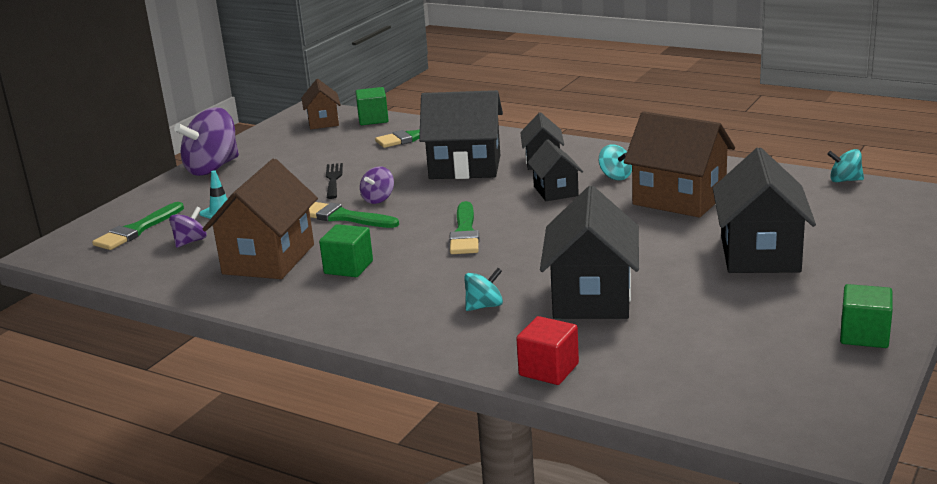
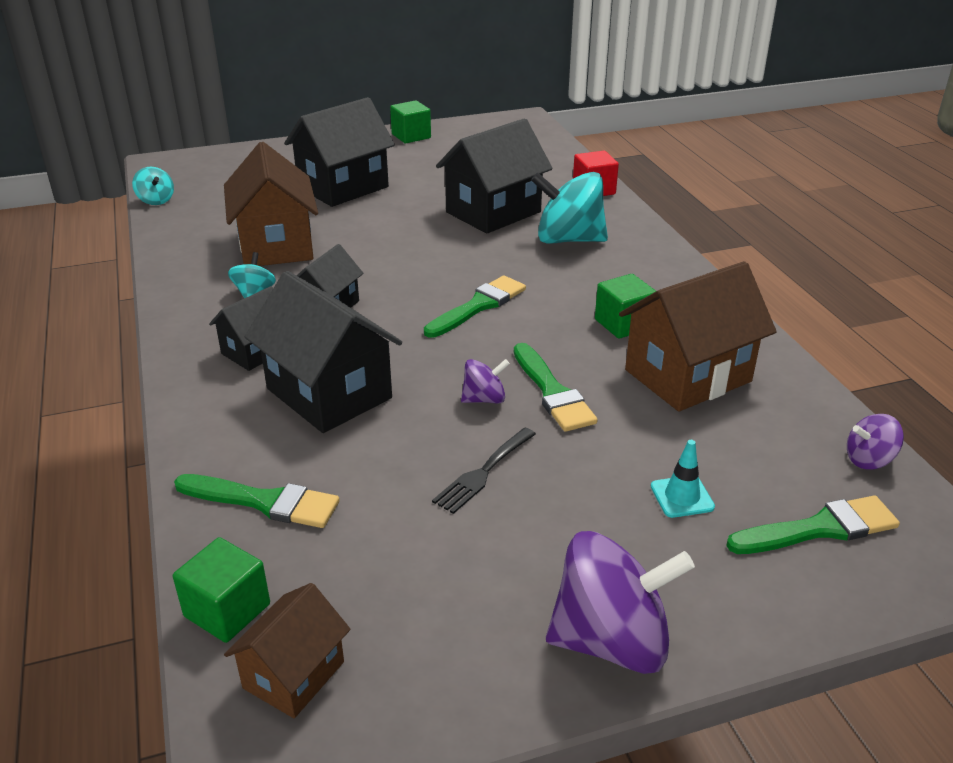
camera: 140 degrees left, 10 degrees up
purple spinning top [169,207,207,248] -> purple spinning top moved to [847,414,904,469]
turquoise spinning top [464,268,503,311] -> turquoise spinning top [531,172,608,244], size x2.02

